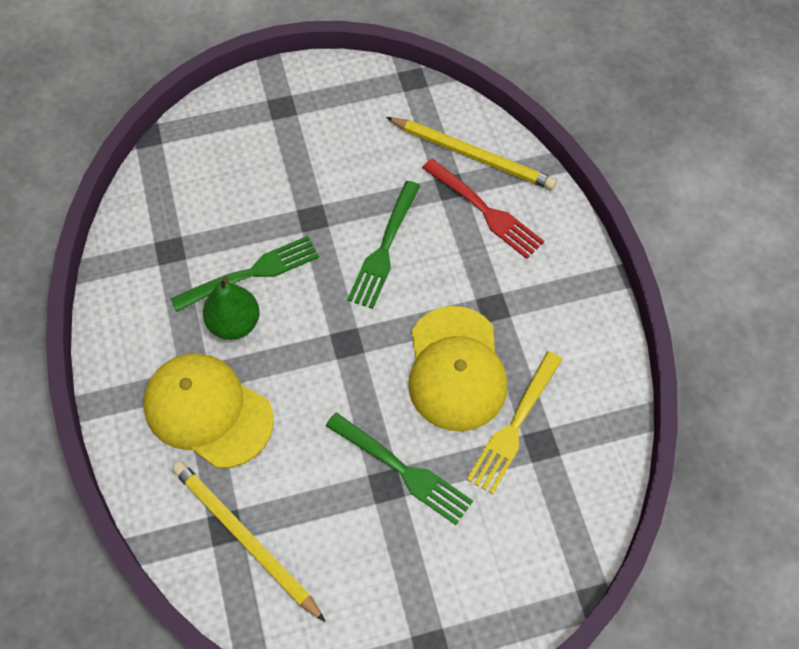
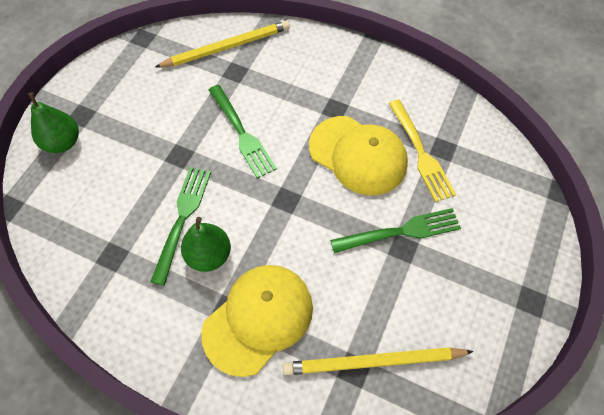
camera: 50 degrees left, 0 degrees up
yellow cap [143,353,274,469] -> yellow cap turned 150 degrees clockwise [201,265,313,377]
red fork [422,159,544,259] -> none
none -> green pear [28,93,79,153]

